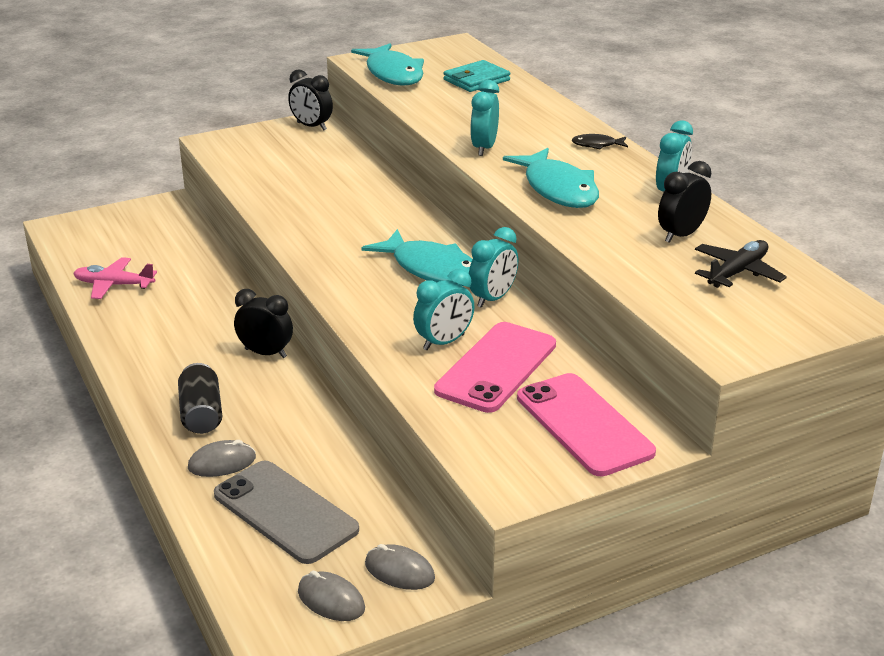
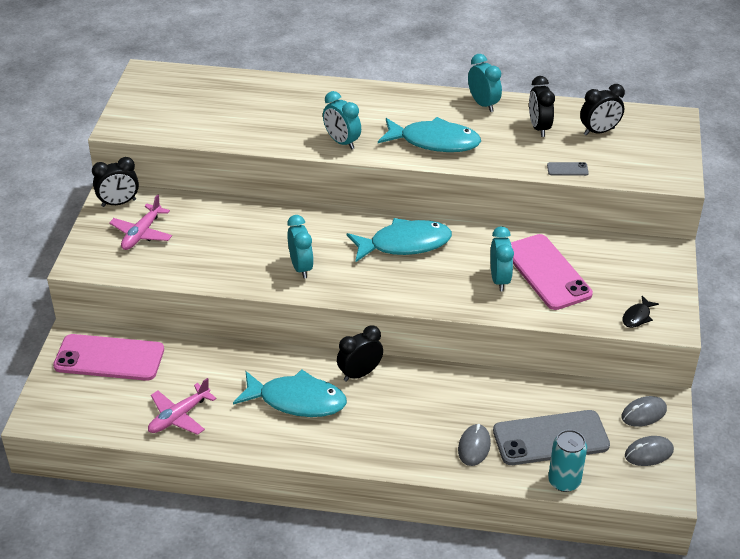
camera: 55 degrees left, 10 degrees up
black can [178,363,222,434] -> none
turquoise fish [351,43,424,86] -> turquoise fish moved to [233,369,347,417]
turquoise wallet [443,60,511,92] -> none
turquoise clock [469,227,518,308] -> turquoise clock moved to [287,215,314,279]
pink phone [517,373,656,476] -> pink phone moved to [53,334,164,381]
black fish [572,134,628,150] -> black fish moved to [623,296,659,328]
black plane [695,240,787,288] -> black clock [580,84,625,136]
none -> pink plane [109,194,172,250]
none -> grey phone [547,162,589,176]
none -> turquoise can [548,430,587,492]

